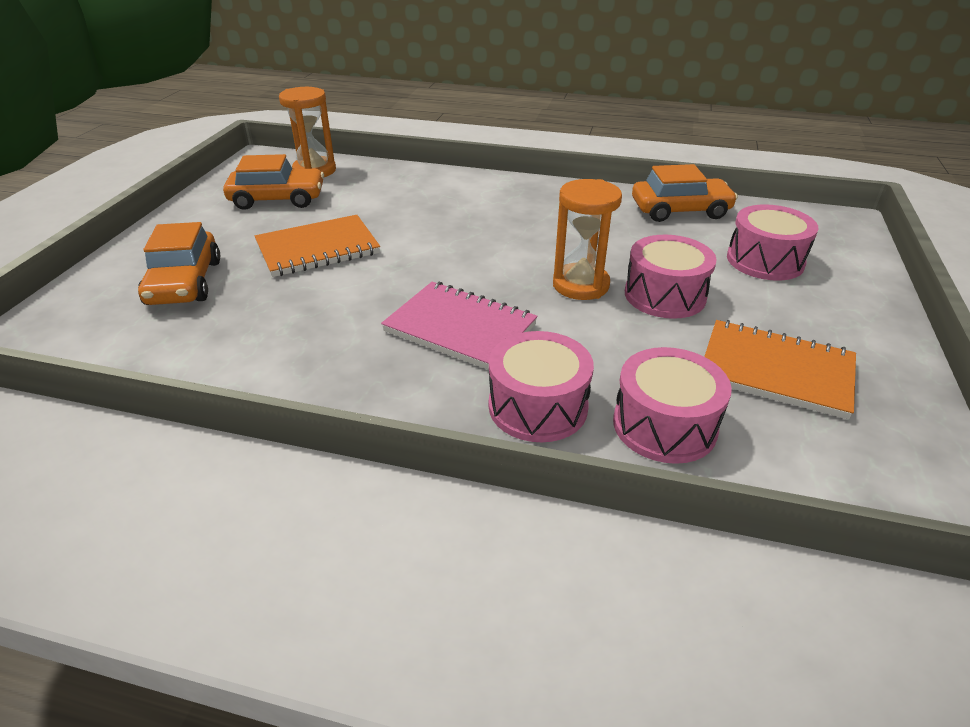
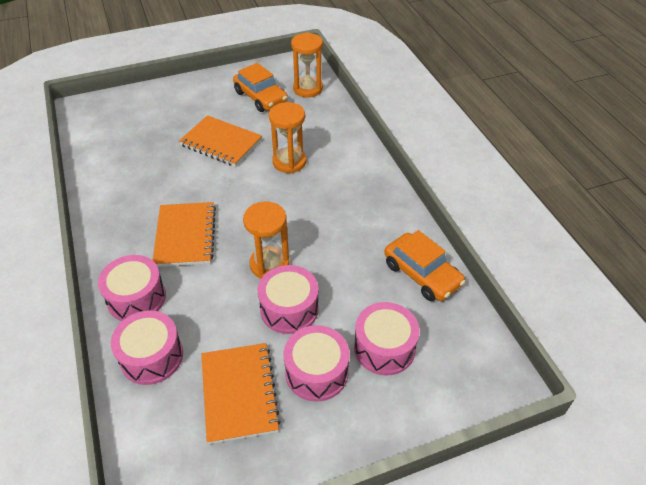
camera: 55 degrees right, 10 degrees up
orange car [138,222,220,305] -> none
pink notebook [381,282,538,370] -> orange notebook [153,202,216,267]
none -> orange hourglass [269,102,306,173]
none -> pink drum [284,325,350,402]

